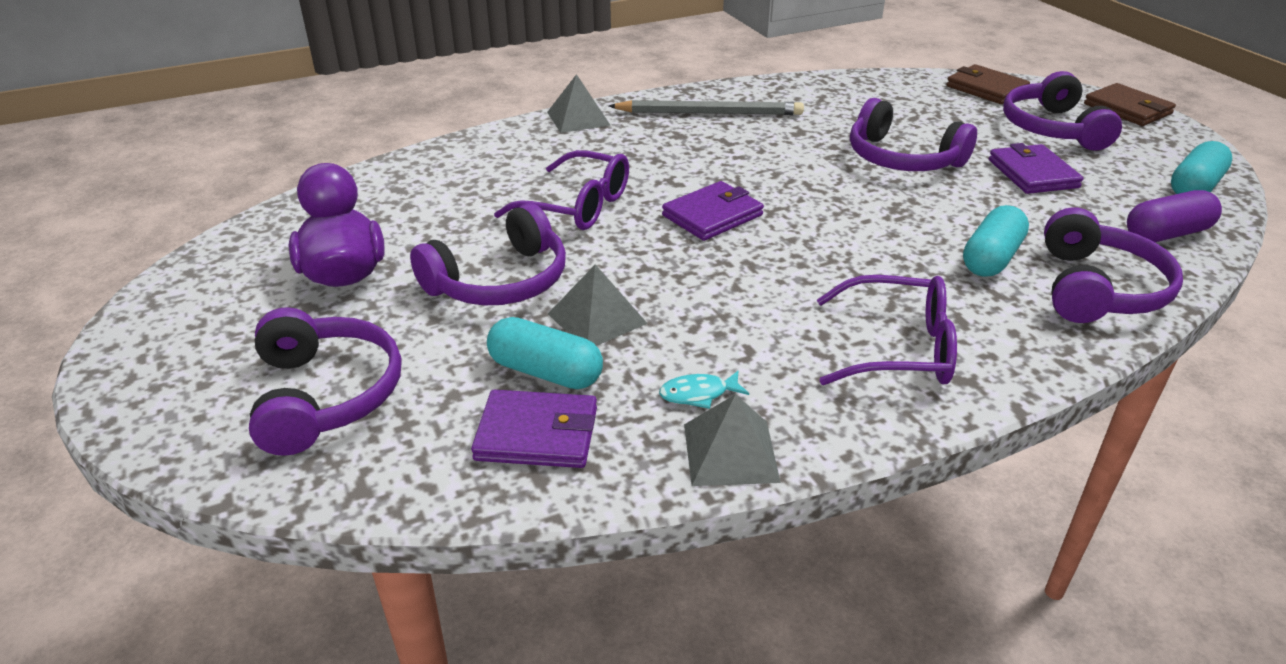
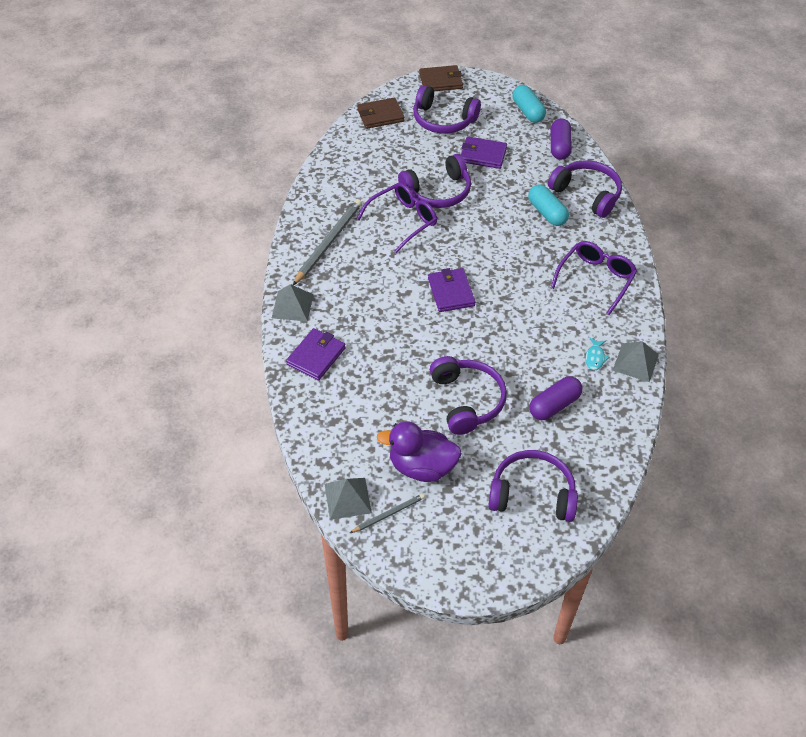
camera: 65 degrees left, 15 degrees up
purple wallet [471,390,597,468] -> purple wallet moved to [286,328,346,380]
turquoise capsule [487,317,603,389] -> purple capsule [529,376,582,420]
purple glasses [494,150,629,230] -> purple glasses moved to [357,182,437,253]
grey pyramid [548,264,648,346] -> grey pyramid moved to [324,478,372,520]
none -> grey pencil [350,494,425,533]

